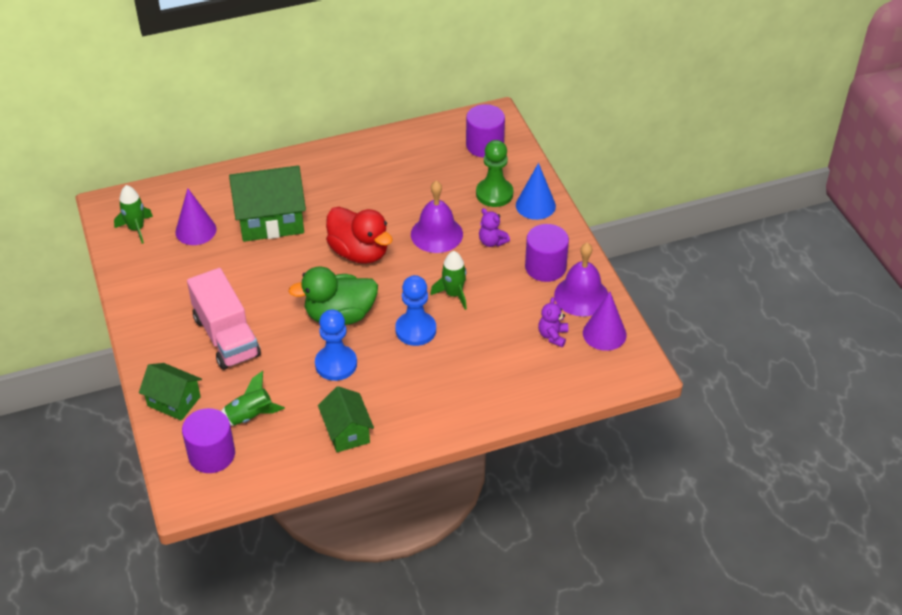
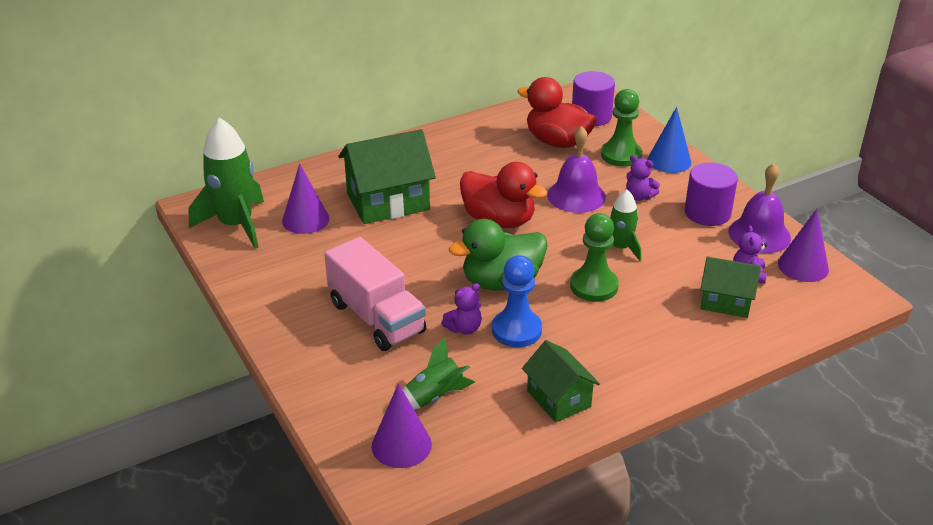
camera: 10 degrees left, 10 degrees down
green rocket [114,185,153,244] -> green rocket [189,118,264,249], size x1.79
green house [139,363,202,421] -> green house moved to [700,256,761,318]
purple cylinder [182,408,235,473] -> purple cone [372,383,432,468]
blue pawn [395,275,436,346] -> green pawn [570,213,619,302]
none -> purple teddy bear [441,283,482,335]
none -> red duck [517,77,597,148]

